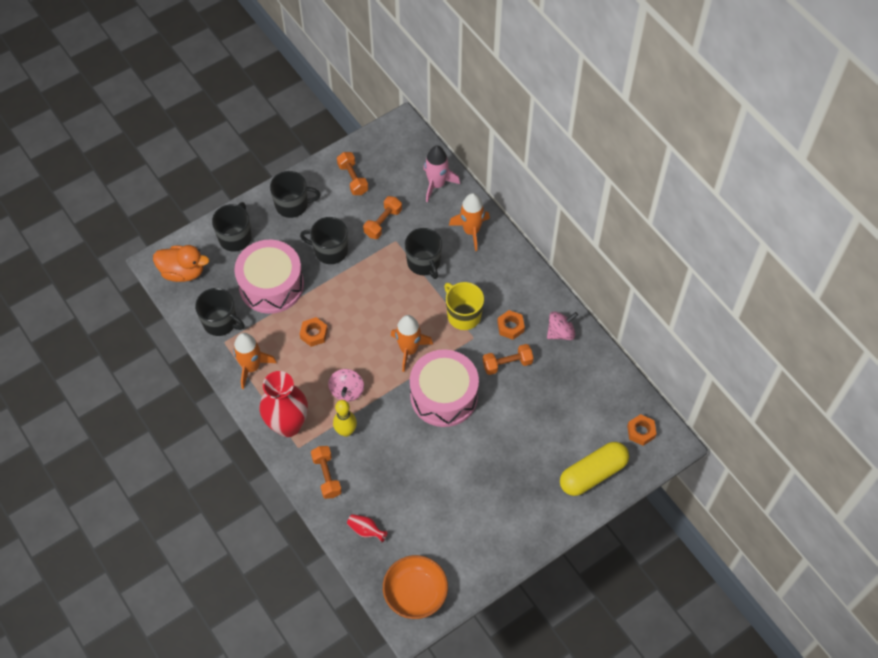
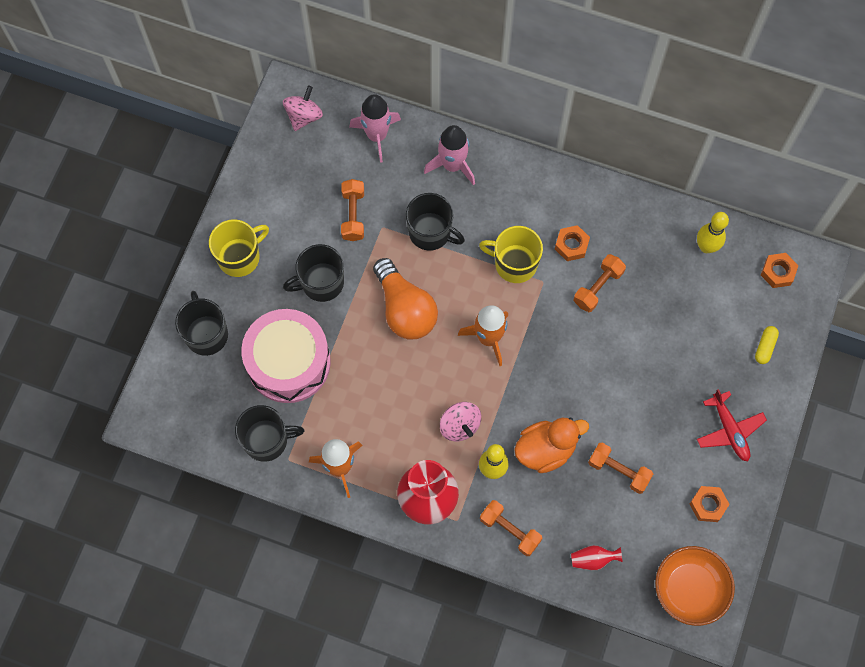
camera: 35 degrees left, 10 degrees up
orange duck [153,245,209,282] -> orange duck moved to [514,418,589,473]
black mug [270,171,321,218] -> yellow mug [209,219,269,277]
orange nut [300,317,328,347] -> orange nut moved to [690,486,730,522]
orange dumbbell [337,152,368,195] -> orange dumbbell moved to [588,443,653,494]
pink drum [410,349,479,427] -> none
orange rocket [449,193,490,251] -> pink rocket [424,125,475,185]
pink spinning top [547,311,578,340] -> pink spinning top moved to [283,86,323,131]
yellow capsule [560,442,629,496] -> yellow capsule [755,326,779,364], size x0.44
none -> orange light bulb [373,258,438,340]
none -> yellow bowling pin [697,212,729,253]
none -> red plane [697,389,767,461]

